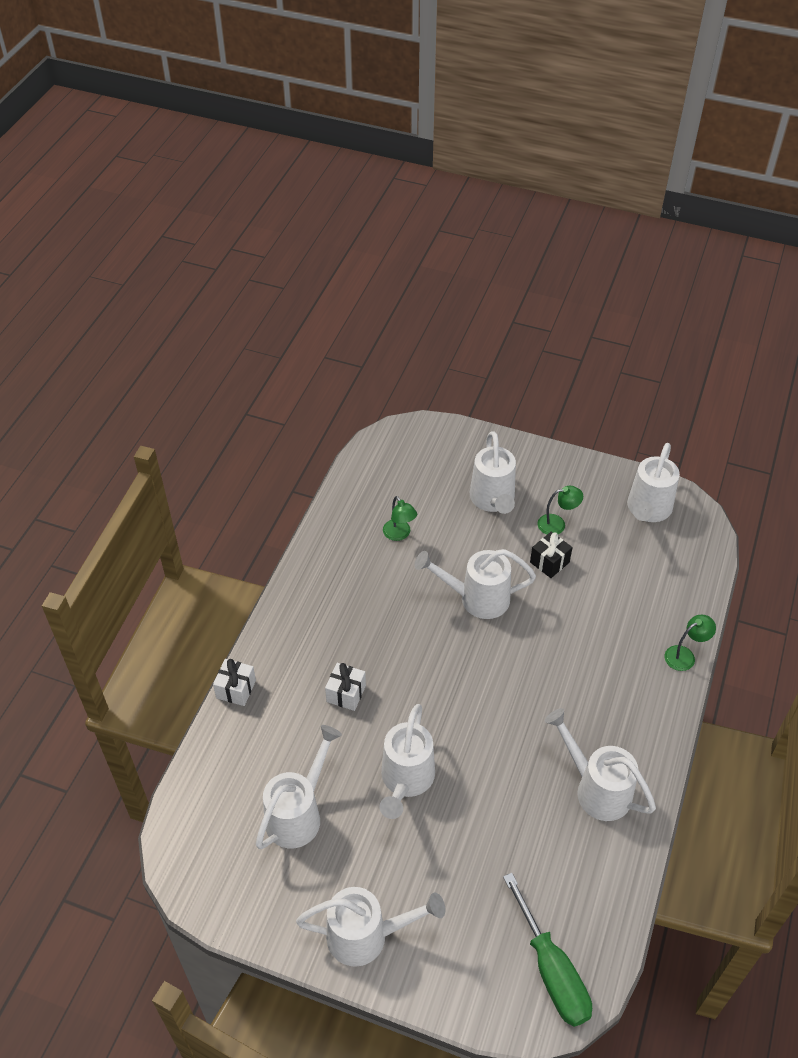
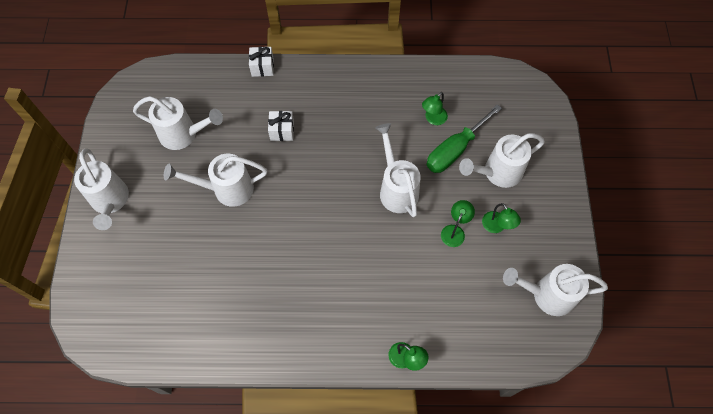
camera: 70 degrees right, 15 degrees up
green screwdriver [503,873,592,1027] -> green screwdriver moved to [426,104,502,173]
black gift [530,532,573,578] -> green lamp [441,200,475,247]
white watering can [545,708,656,821] -> none

